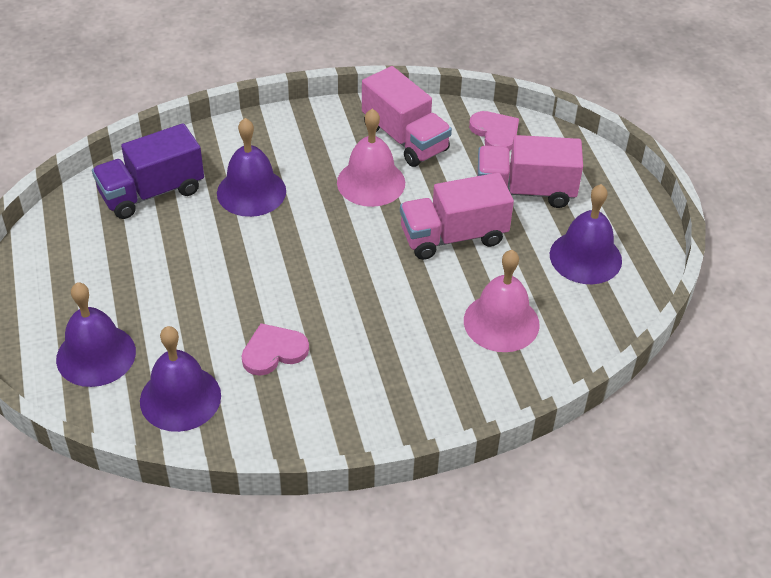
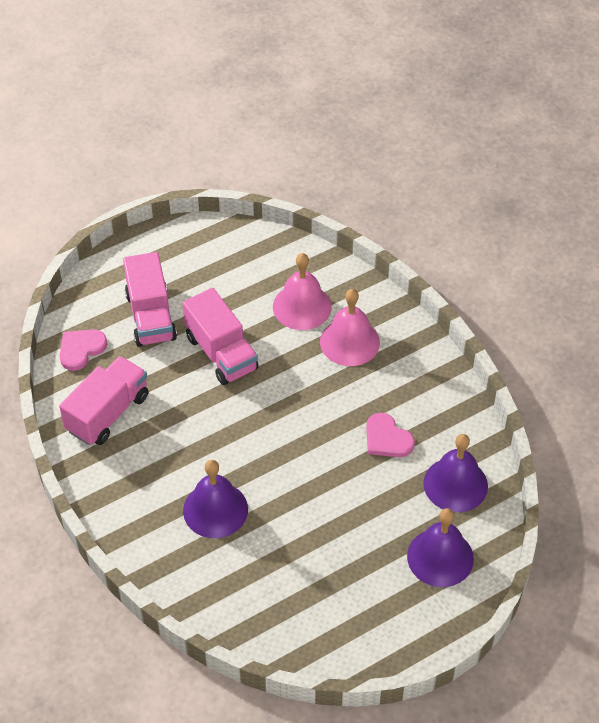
camera: 105 degrees left, 5 degrees up
purple truck [92,123,204,219] -> none
pink bell [337,109,405,207] -> pink bell moved to [320,289,380,366]
purple bell [550,184,622,284] -> none

